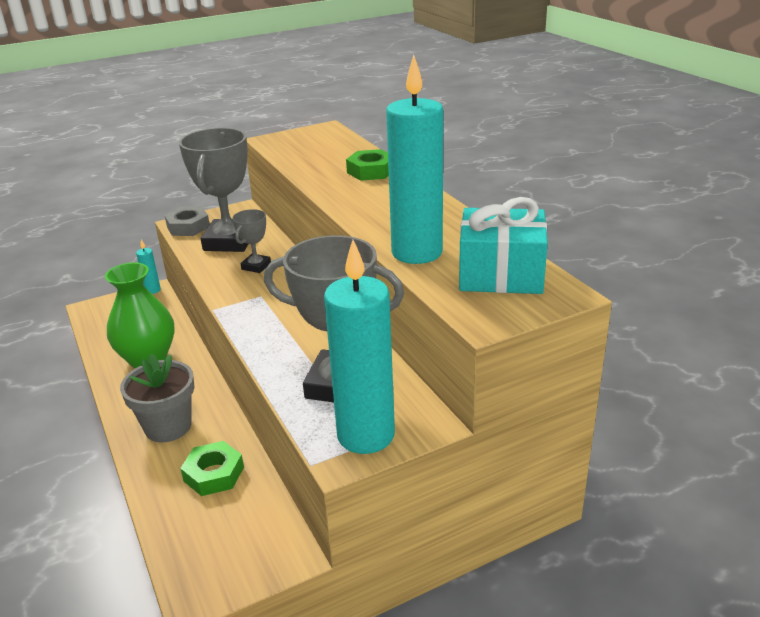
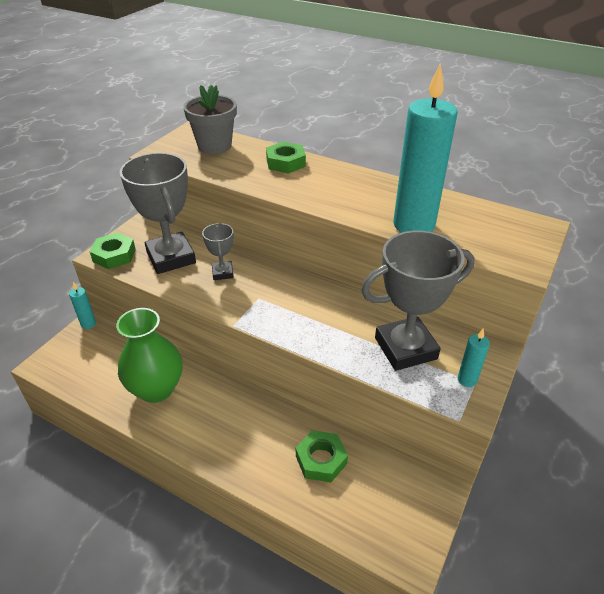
camera: 35 degrees left, 10 degrees up
grey flower pot [120,354,194,442] -> grey flower pot moved to [184,85,237,154]
grey nut [165,207,210,236] -> green nut [90,233,136,269]
turquoise candle [324,240,395,454] -> turquoise candle [458,329,490,387], size x0.42
turquoise gift [459,197,548,294] -> none

